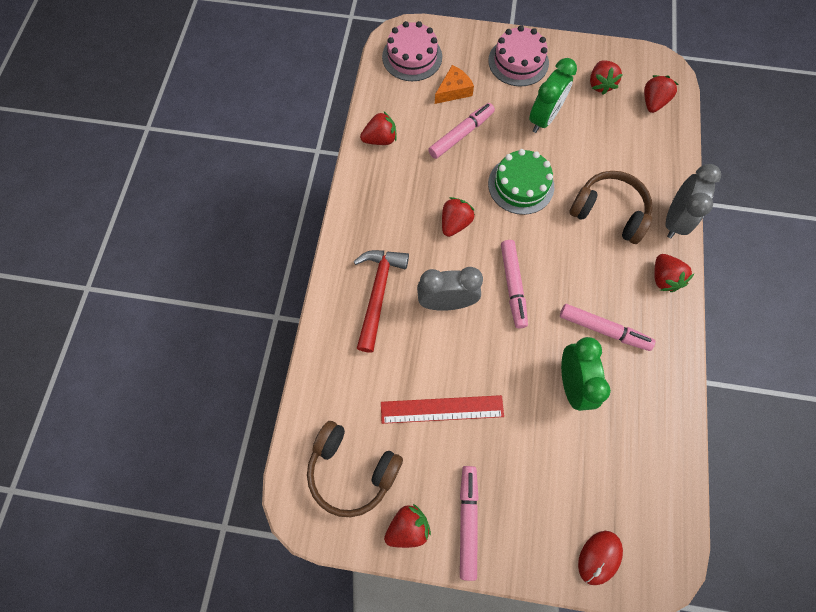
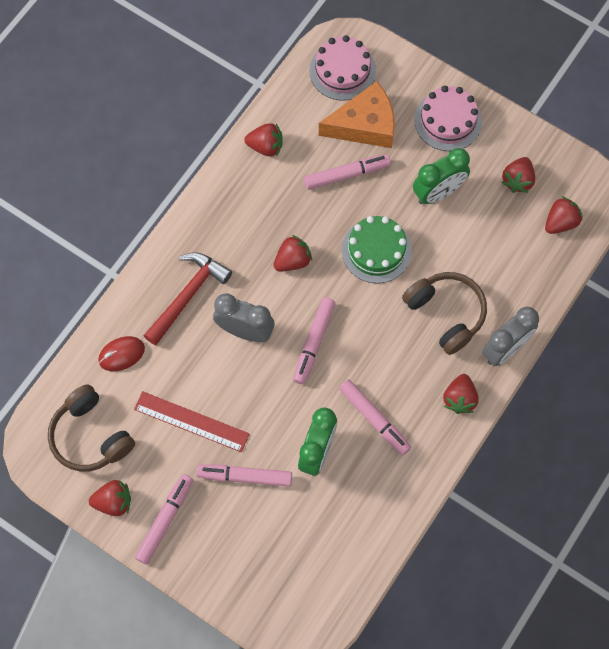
camera: 25 degrees right, 0 degrees up
orange cheese [435,65,474,104] -> orange cheese [319,81,395,148], size x1.73
red mouse [578,531,623,585] -> red mouse moved to [98,336,145,371]
none -> pink marker [196,464,292,487]

